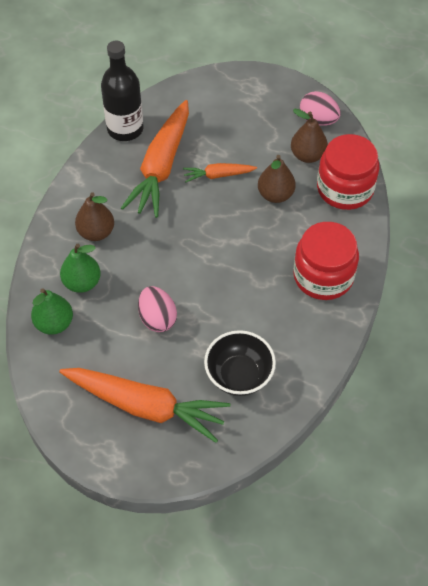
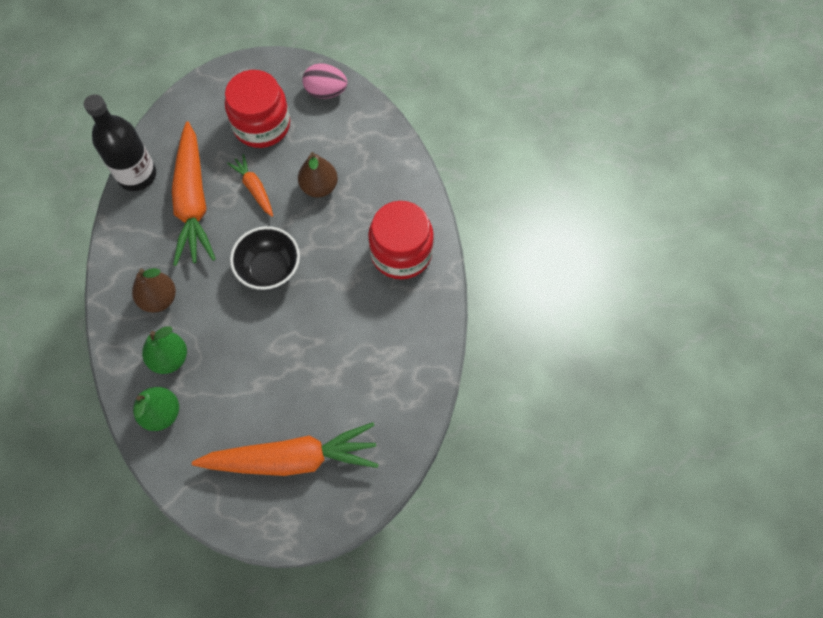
camera: 25 degrees left, 10 degrees up
pink egg [138,286,177,332] -> none
orange carrot [183,163,257,182] -> orange carrot turned 90 degrees clockwise [227,154,273,217]
black bowl [204,330,276,396] -> black bowl moved to [230,226,300,291]
brown pear [291,109,328,163] -> none
red jar [317,134,379,210] -> red jar moved to [225,70,290,148]

